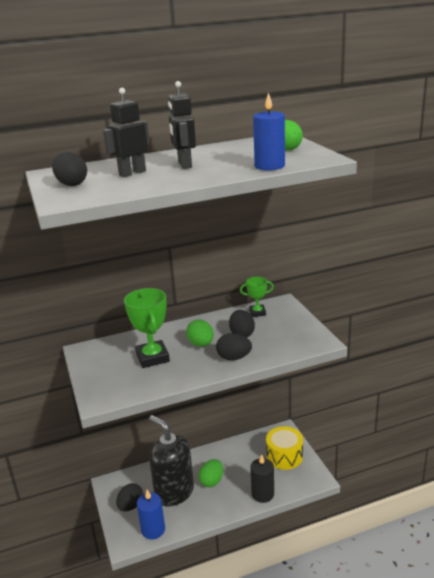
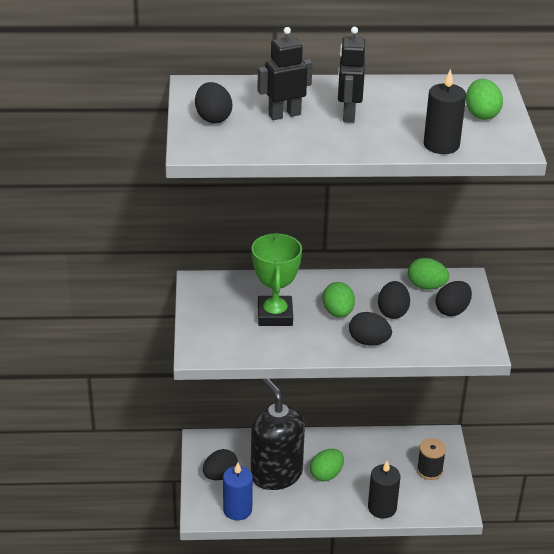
camera: 15 degrees right, 10 degrees up
green trophy [240,277,274,317] -> green egg [408,258,449,289]
blue candle [253,92,285,171] -> black candle [424,69,466,154]
yellow drum [266,426,303,470] -> black spool [417,438,446,480]
none -> black egg [435,281,472,316]

